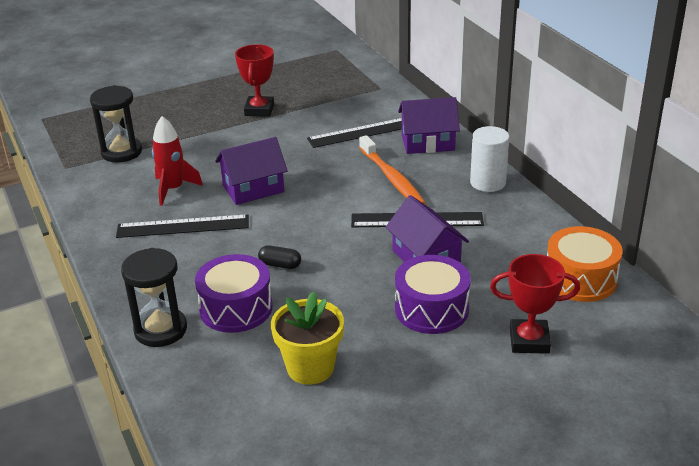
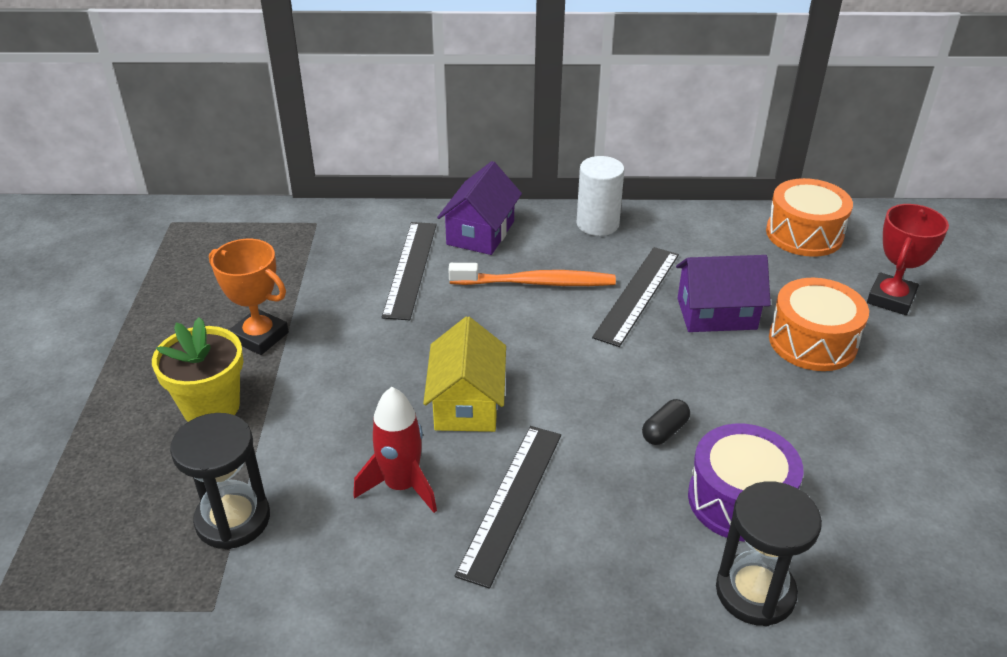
camera: 65 degrees left, 5 degrees up
purple house [215,137,288,205] -> yellow house [423,316,506,432]
red trophy [235,44,274,117] -> orange trophy [209,239,289,355]
yellow flower pot [271,291,344,385] -> yellow flower pot moved to [152,317,244,422]
purple drum [395,255,471,334] -> orange drum [769,278,869,371]

